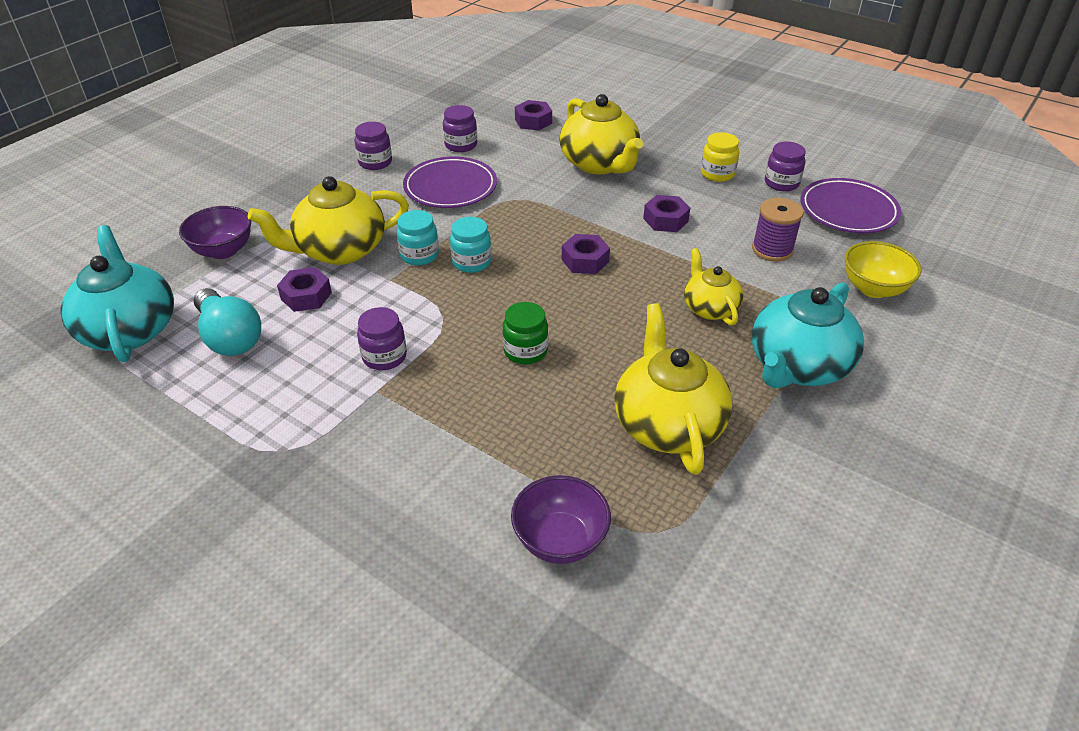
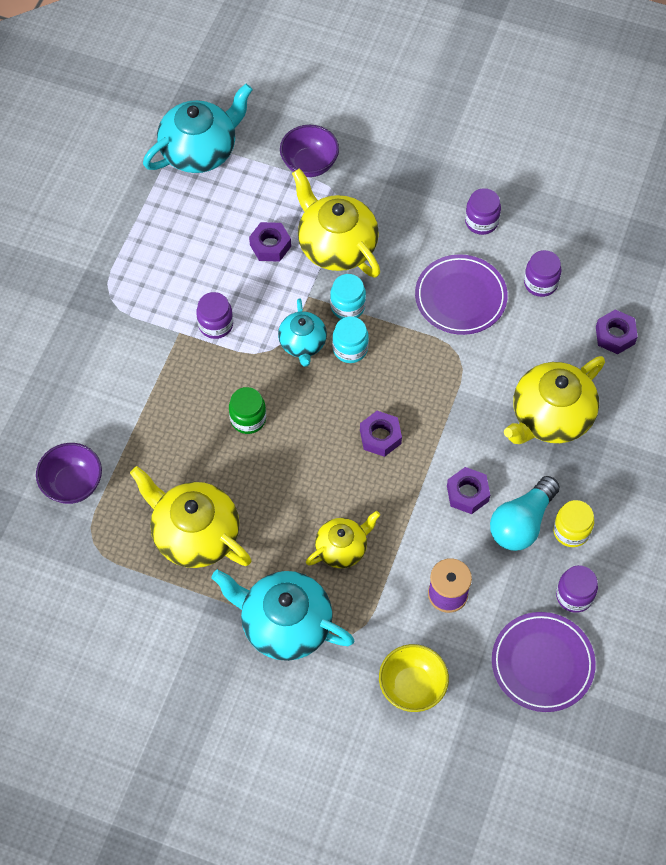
camera: 75 degrees right, 20 degrees up
turquoise light bulb [193,288,261,356] -> turquoise light bulb moved to [490,476,560,551]
yellow teapot [614,303,732,475] -> yellow teapot turned 120 degrees counterclockwise [130,466,252,568]
none -> turquoise teapot [278,298,327,367]

